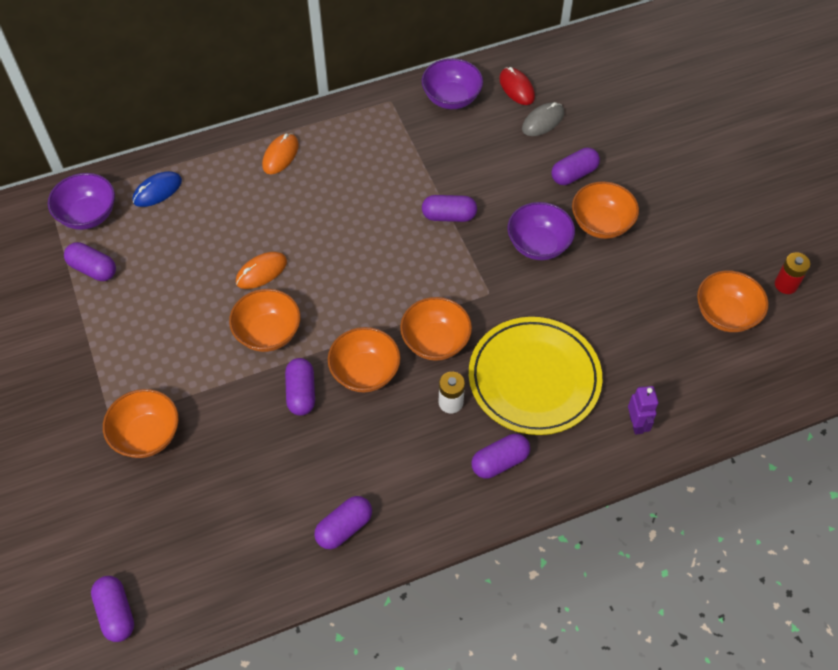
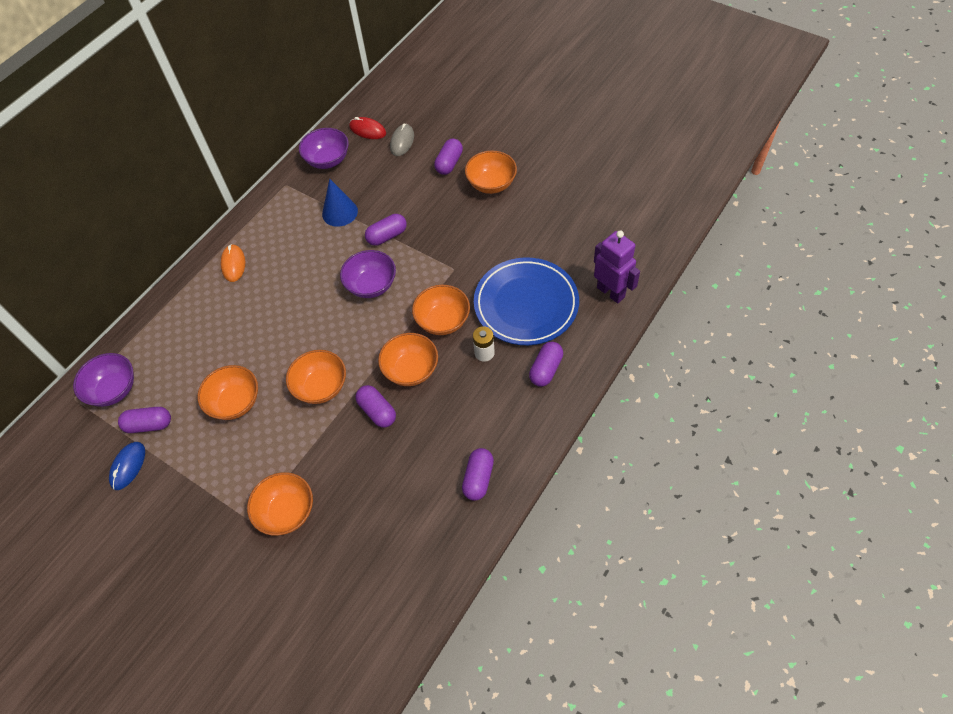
camera: 30 degrees left, 0 degrees up
purple capsule [91,576,134,642] -> none
blue mouse [132,171,182,207] -> blue mouse moved to [109,442,145,490]
orange mouse [236,252,287,289] -> none
yellow plate [469,317,602,435] -> blue plate [474,258,579,345]
purple bowl [507,202,575,260] -> purple bowl moved to [340,250,396,298]
purple robot [628,386,658,435] -> purple robot [594,230,640,303], size x1.64
orange bowl [697,270,769,332] -> orange bowl moved to [197,365,258,420]
red battery [775,252,810,294] -> none
none -> blue cone [322,179,358,227]

